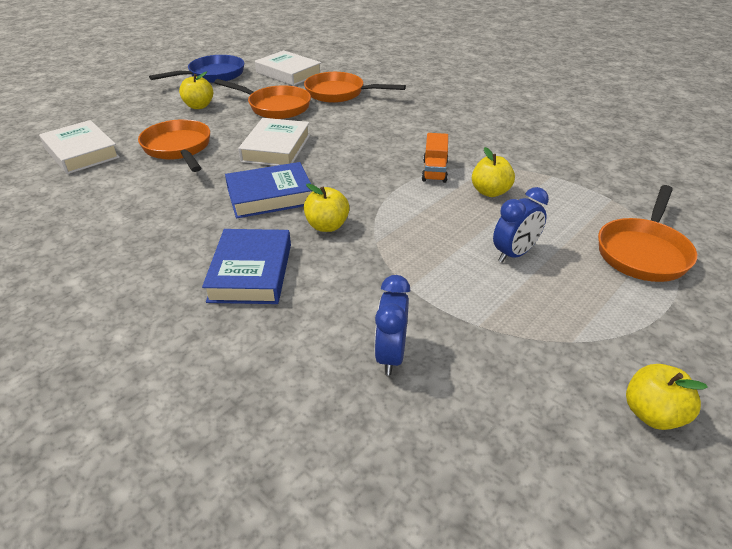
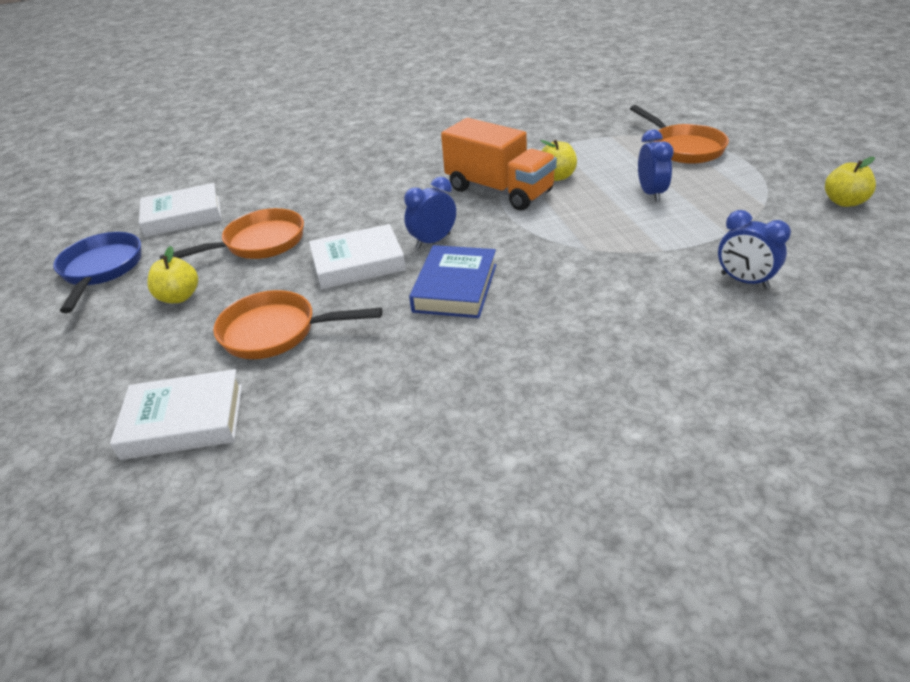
camera: 55 degrees left, 0 degrees up
blue book [202,229,291,304] -> none
white book [238,118,310,166] -> white book turned 60 degrees counterclockwise [309,224,406,289]
orange pan [304,72,406,103] -> none
yellow apple [304,184,350,232] -> none
orange truck [422,133,448,183] -> orange truck [441,118,557,210], size x1.98
none -> blue clock [404,177,456,249]

